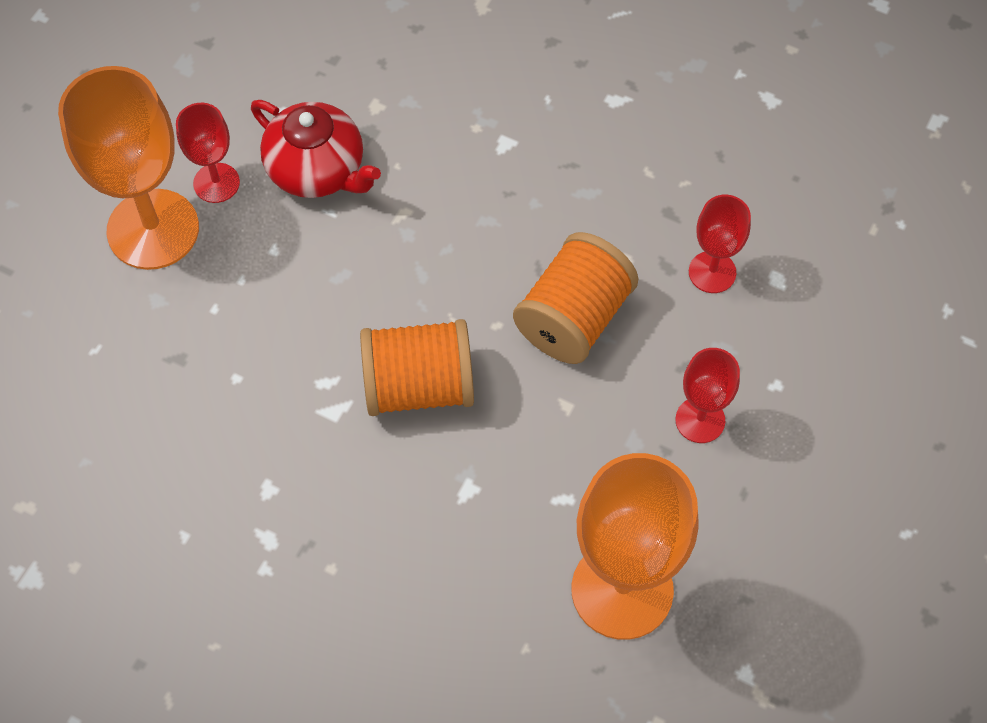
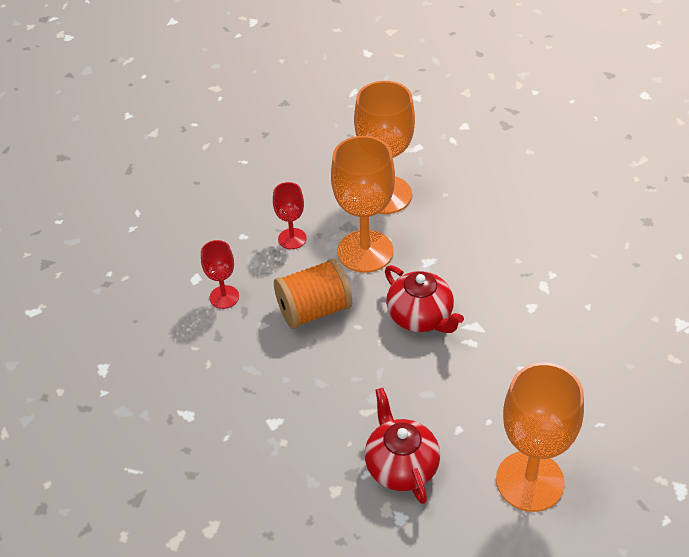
camera: 145 degrees left, 15 degrees down
red goblet [176,103,240,203] -> none
orange spool [360,319,474,416] -> red teapot [385,265,464,333]
none -> orange goblet [331,136,395,273]

